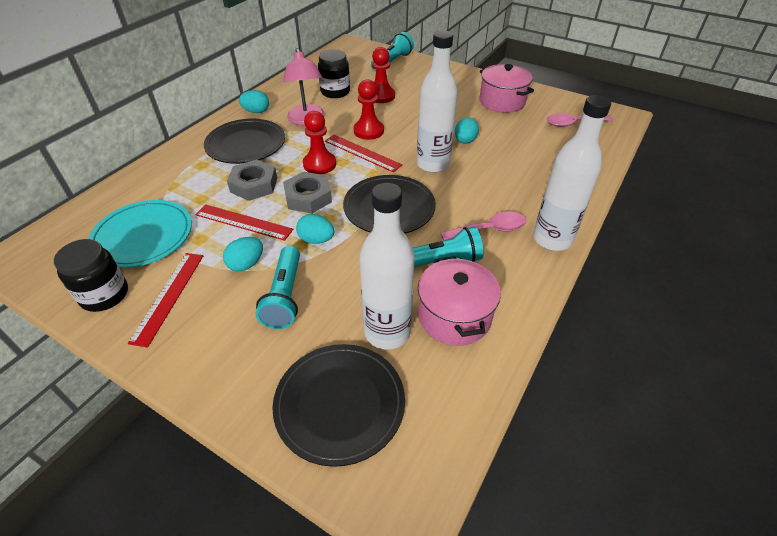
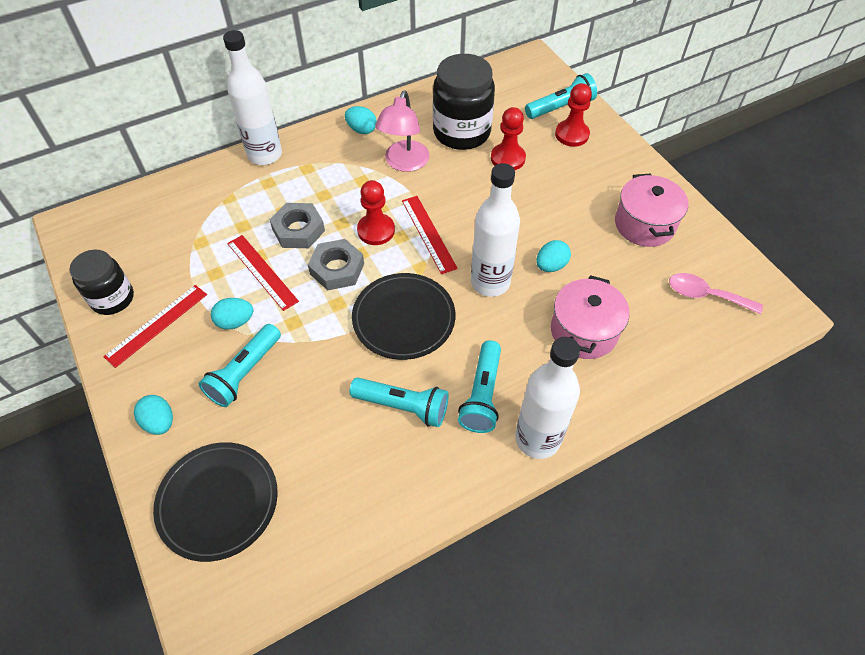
camera: 30 degrees right, 10 degrees up
turquoise plate [88,200,192,268] -> none
black plate [204,119,285,164] -> none
turquoise egg [296,214,334,244] -> turquoise egg moved to [134,395,173,435]
black jar [318,49,350,98] -> black jar [433,54,495,150], size x1.58
red pawn [354,79,384,140] -> red pawn moved to [555,83,592,147]
white bottle [359,183,415,350] -> white bottle moved to [223,30,282,165]
pink pot [418,256,501,346] -> pink pot moved to [551,275,630,359]
pink spoon [440,211,526,240] -> turquoise flashlight [458,340,501,433]

